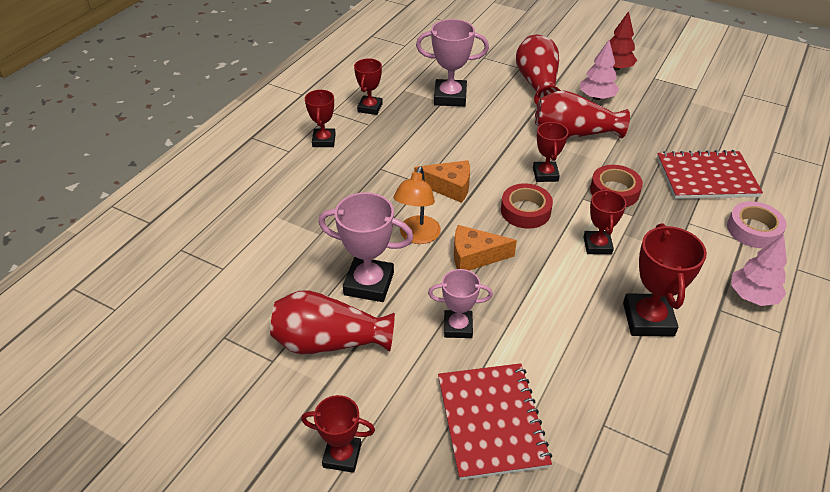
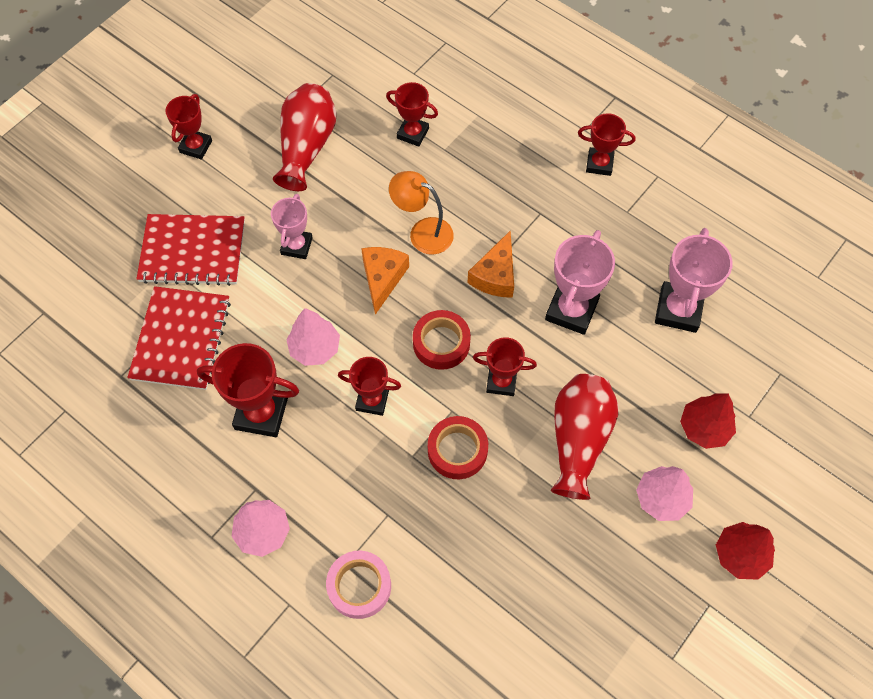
camera: 100 degrees right, 20 degrees up
pink trophy [319,192,414,302] -> pink trophy moved to [545,230,615,335]
red trophy [354,58,383,115] -> red trophy moved to [386,82,438,147]
red vase [516,34,561,105] -> red tree [680,393,736,449]
red notebook [657,150,763,199] -> red notebook moved to [127,286,231,390]
none -> pink tree [286,308,340,366]

